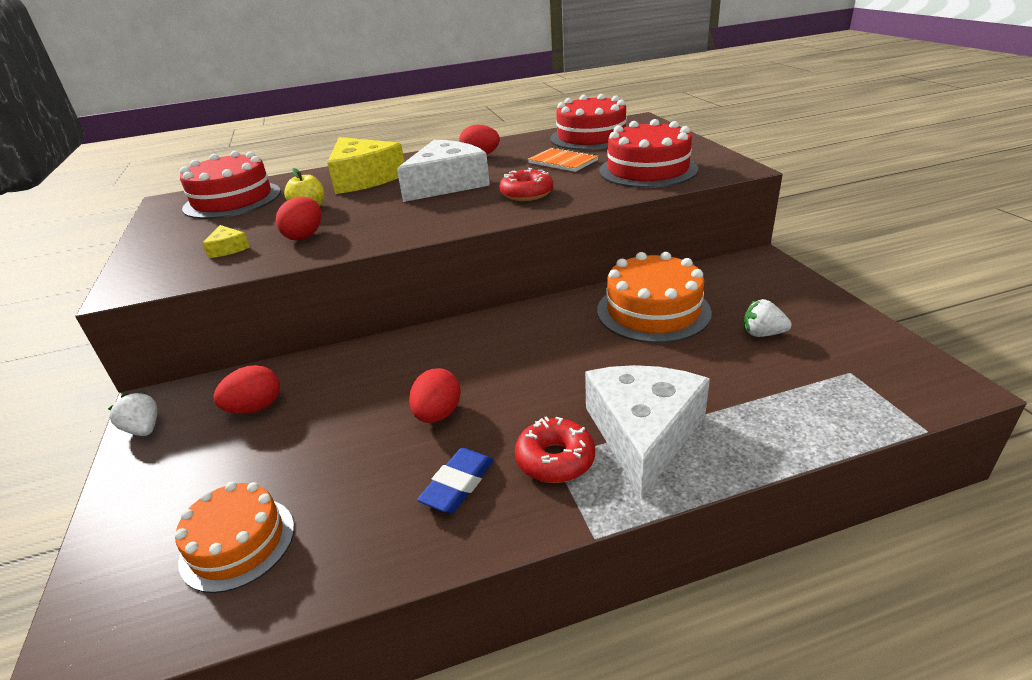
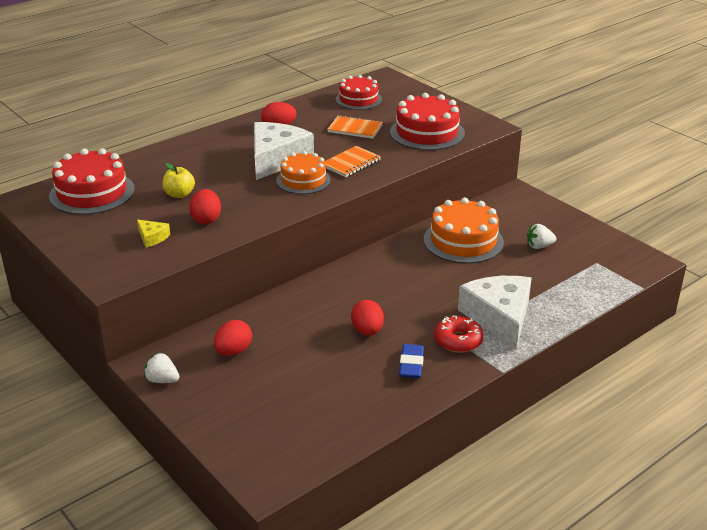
camera: 25 degrees left, 0 degrees up
orange cake [175,482,294,593] -> orange cake moved to [276,151,331,194]
yellow cheese [327,137,404,194] -> none
red donut [499,168,553,201] -> orange notebook [325,146,381,177]
red cake [550,94,627,150] -> red cake [335,75,382,110], size x0.66

